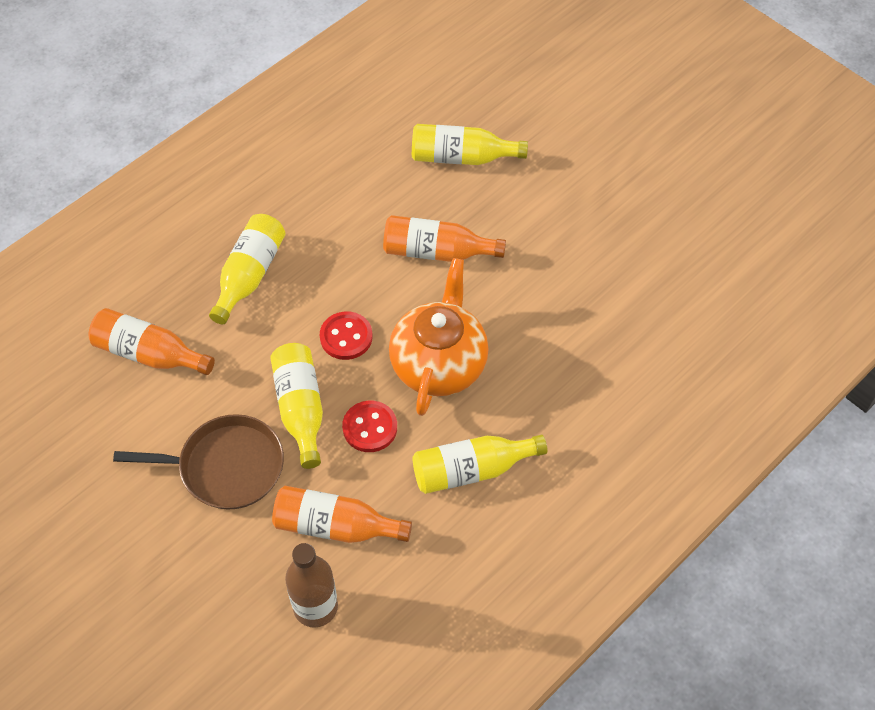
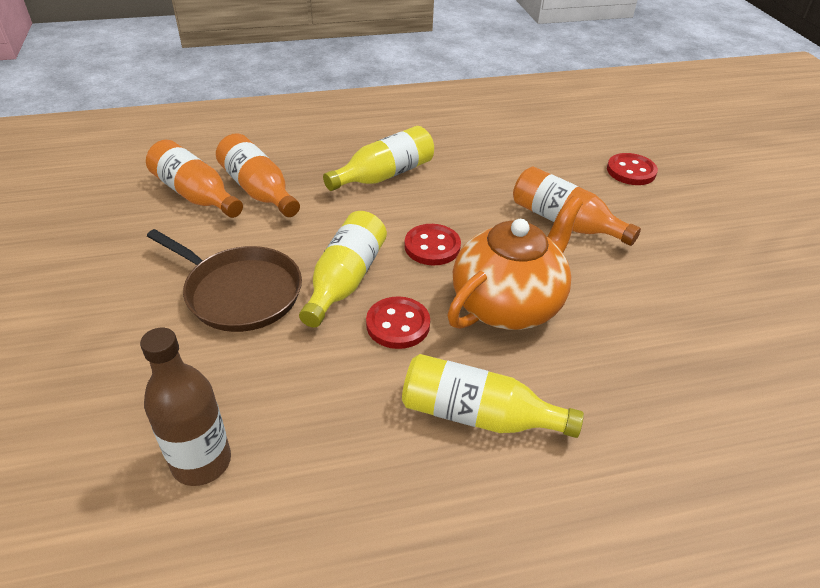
camera: 30 degrees right, 15 degrees down
orange bottle [272,486,412,543] -> orange bottle moved to [146,140,243,218]
yellow bottle [412,124,528,165] -> red button [607,153,658,185]

